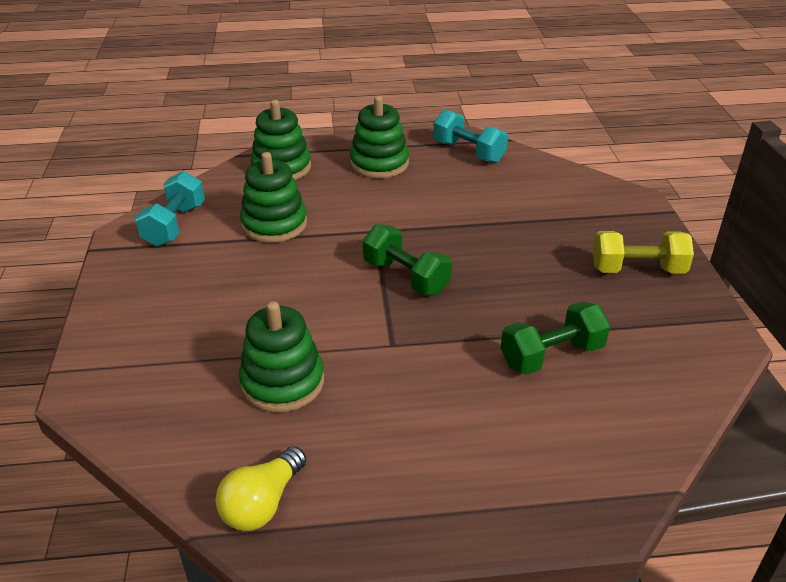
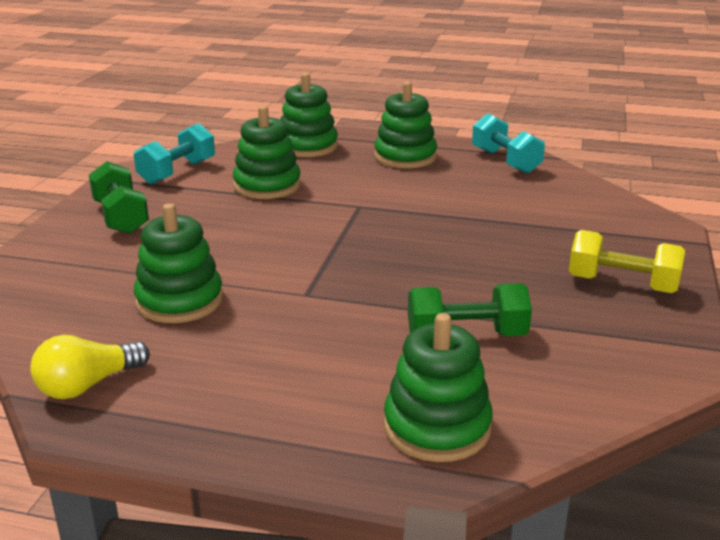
camera: 20 degrees right, 10 degrees down
green dumbbell [363,224,452,295] -> green dumbbell moved to [89,161,149,234]
none -> green stacking toy [384,313,493,462]

